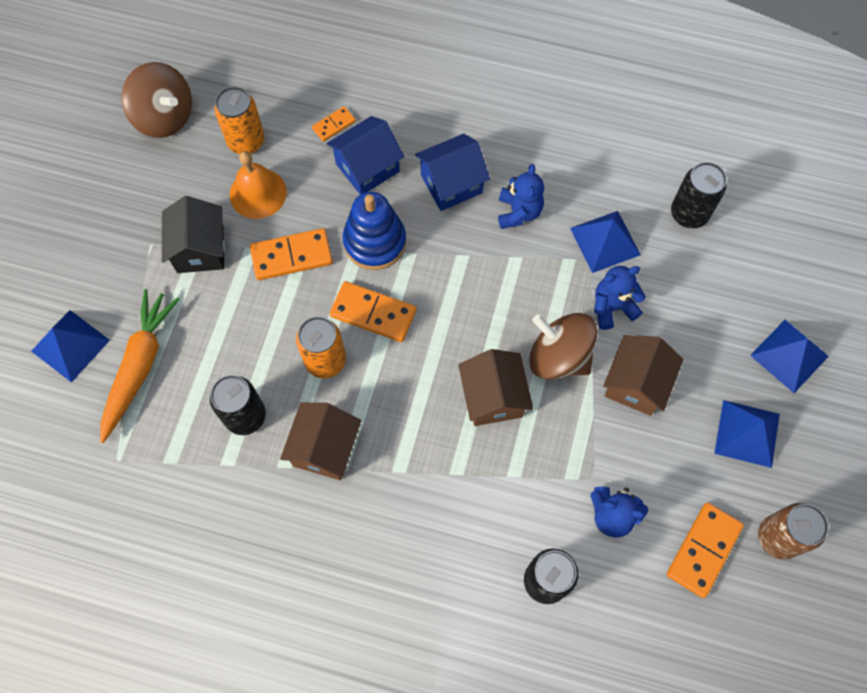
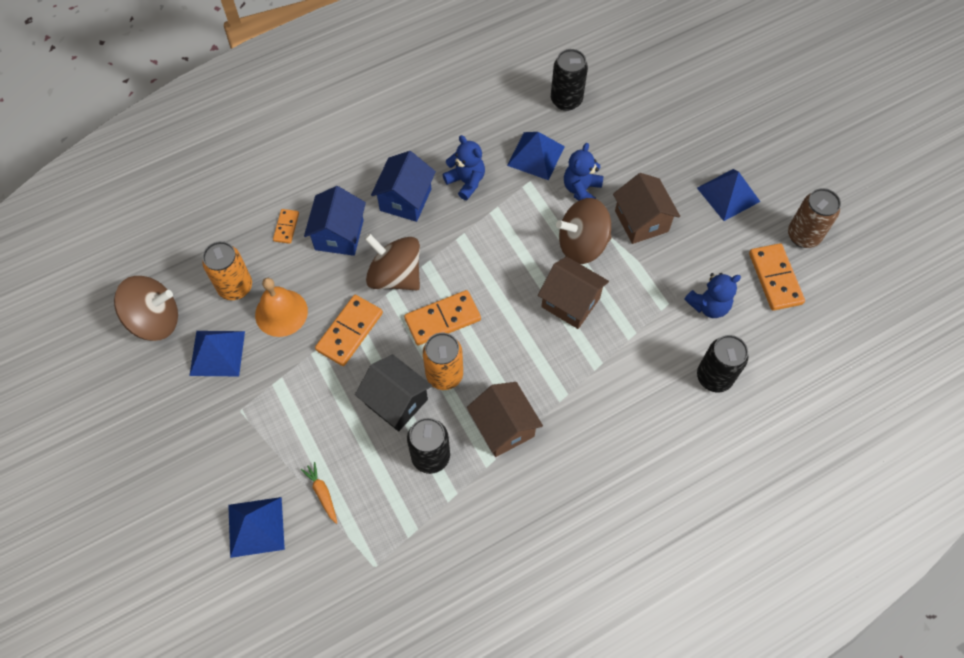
camera: 45 degrees left, 5 degrees down
orange carrot [100,289,180,443] -> orange carrot [301,462,337,524], size x0.44
black house [162,196,225,273] -> black house moved to [355,354,432,431]
blue stacking toy [343,192,406,270] -> brown spinning top [364,234,420,290]
blue pyramid [750,320,829,393] -> blue pyramid moved to [189,331,245,376]

